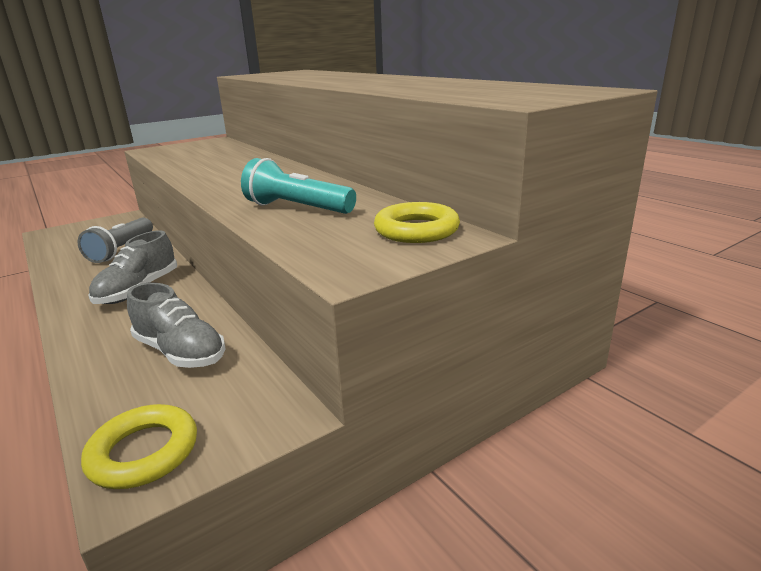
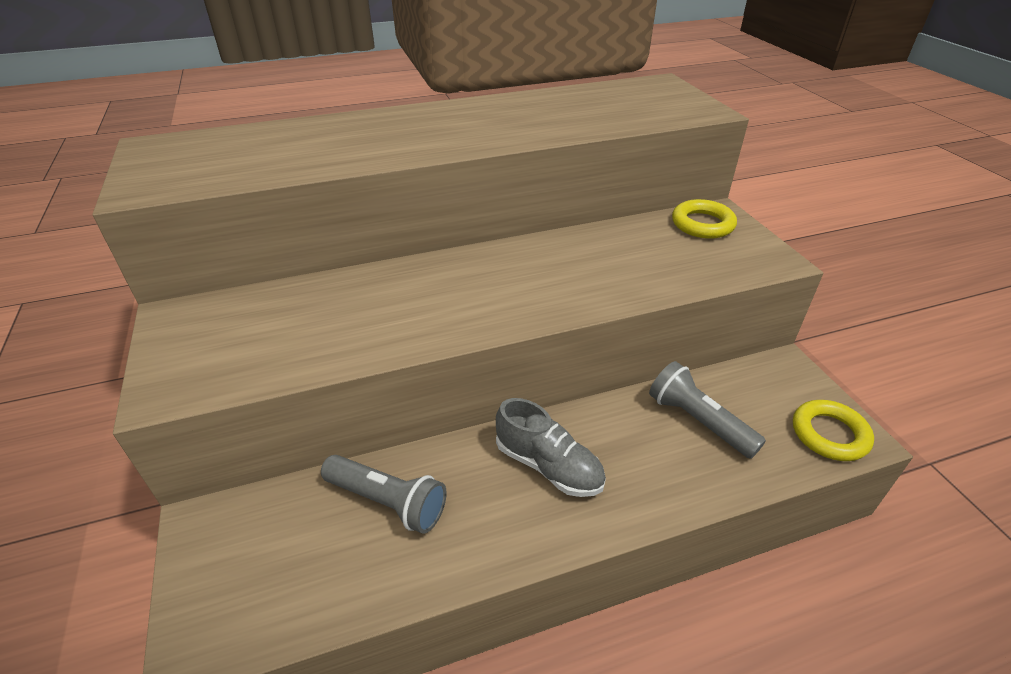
camera: 75 degrees left, 15 degrees up
grey shoe [127,283,225,368] -> grey flashlight [649,361,766,459]
turquoise flashlight [241,158,356,214] -> none

